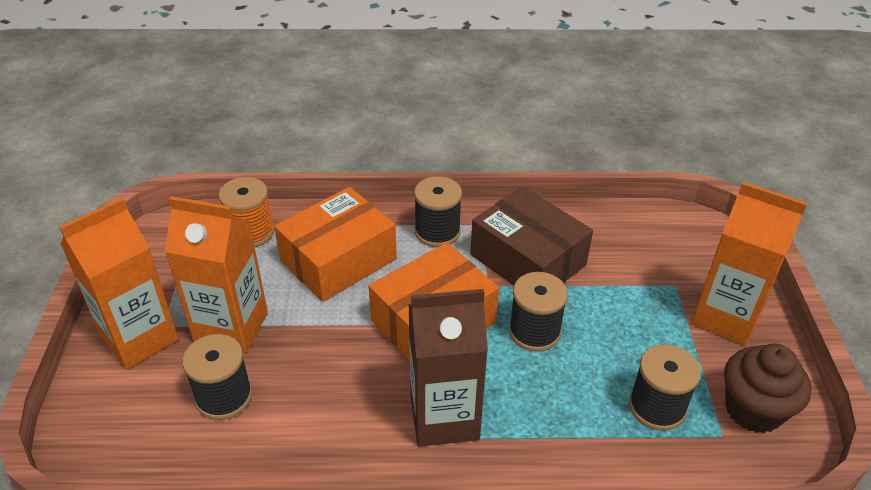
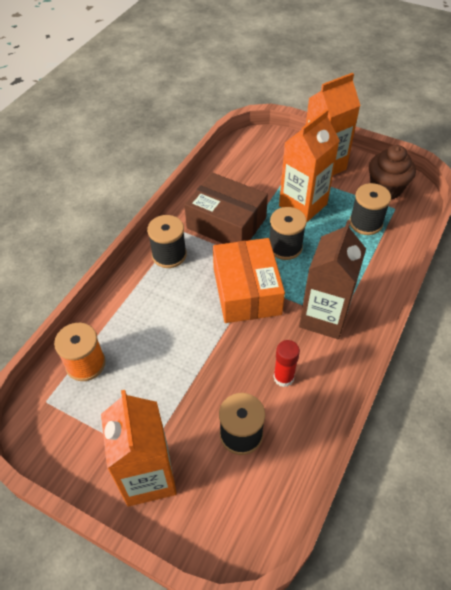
camera: 60 degrees left, 10 degrees up
orange carton [165,196,268,354] -> orange carton moved to [279,109,340,223]
orange box [274,187,397,302] -> none
brown box [470,187,593,285] -> brown box turned 45 degrees clockwise [184,172,268,244]
none -> red glue stick [273,340,300,387]

